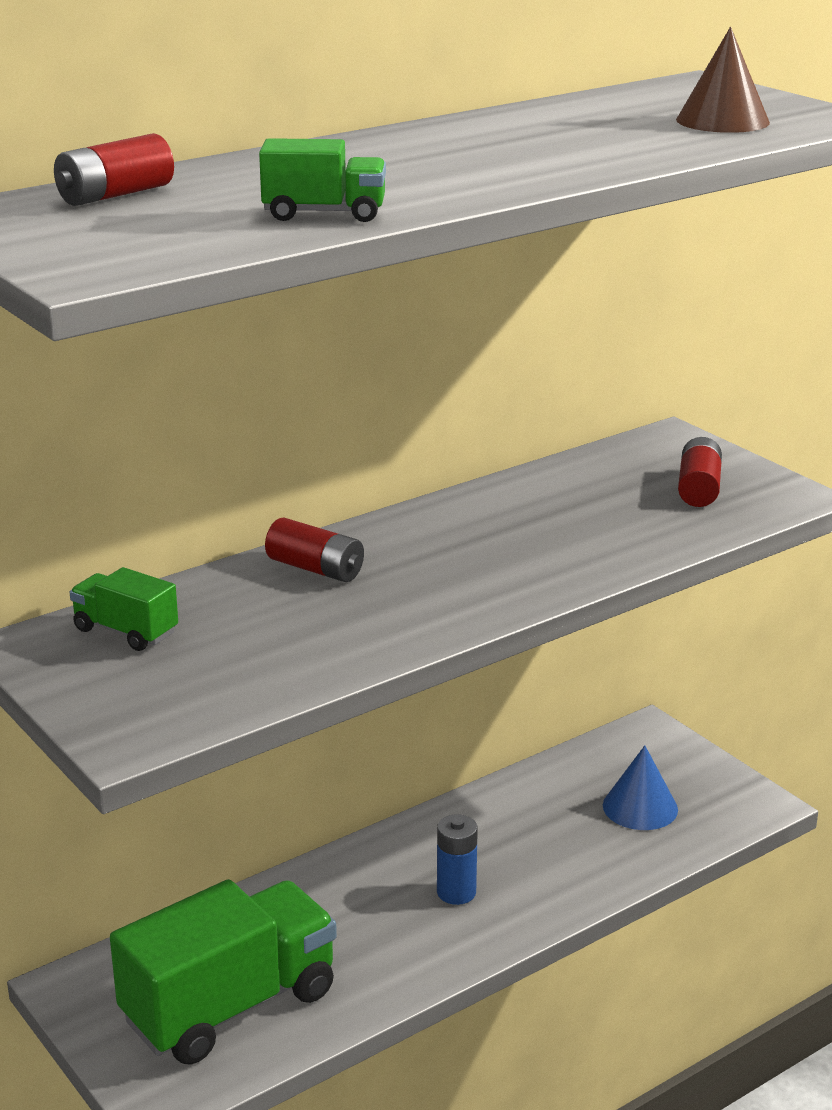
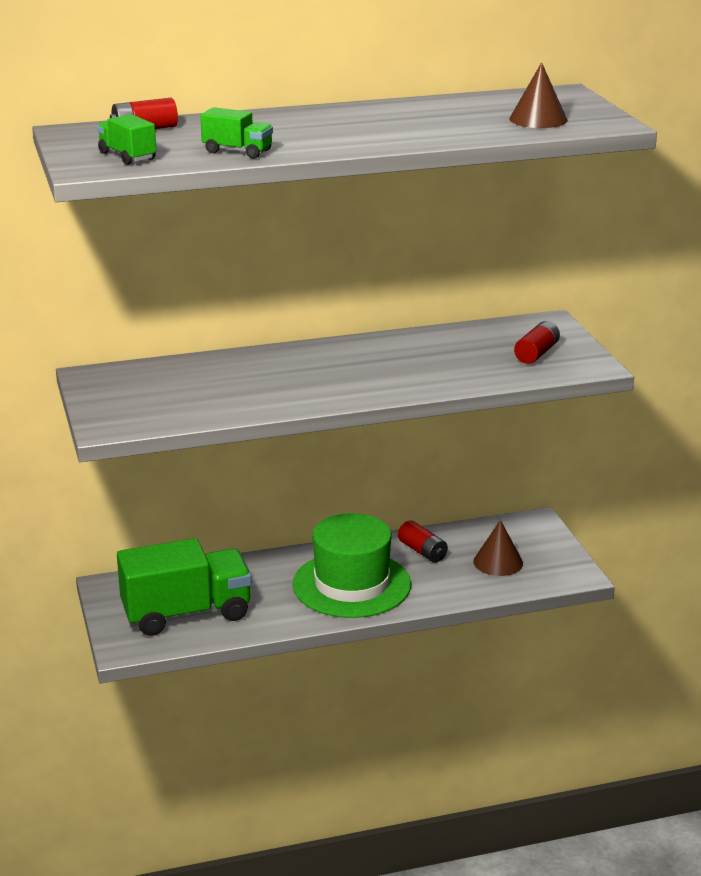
camera: 20 degrees right, 0 degrees up
green truck [70,567,178,651] -> green truck moved to [97,114,156,165]
red battery [265,517,364,582] -> red battery moved to [398,520,448,563]
blue battery [437,814,478,905] -> green hat [292,513,411,618]
blue cone [603,745,678,830] -> brown cone [473,520,523,576]

